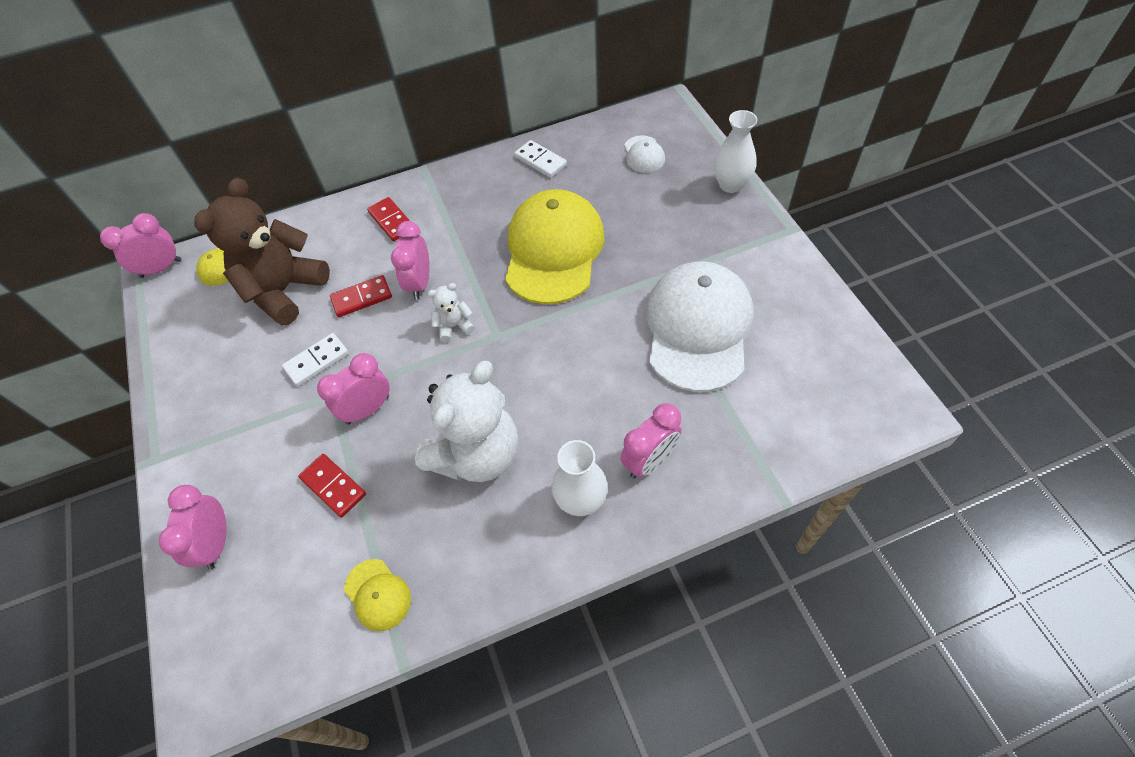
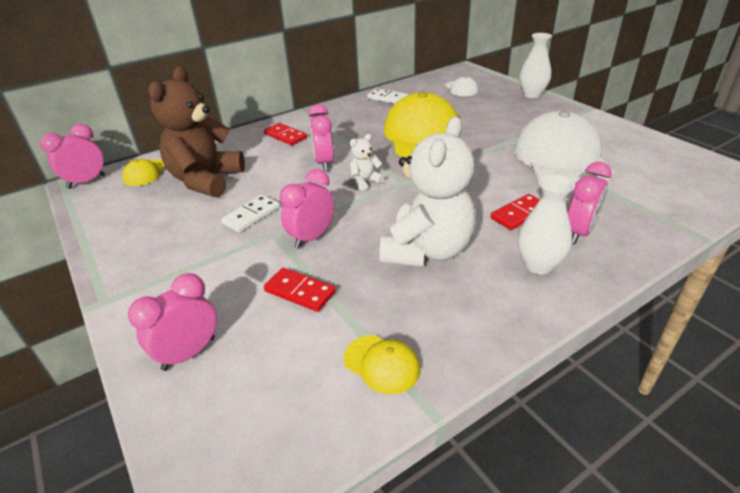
camera: 15 degrees left, 20 degrees down
pink clock [158,485,226,570] -> pink clock turned 60 degrees clockwise [128,273,217,371]
red domino [330,275,392,317] -> red domino moved to [491,194,540,230]

